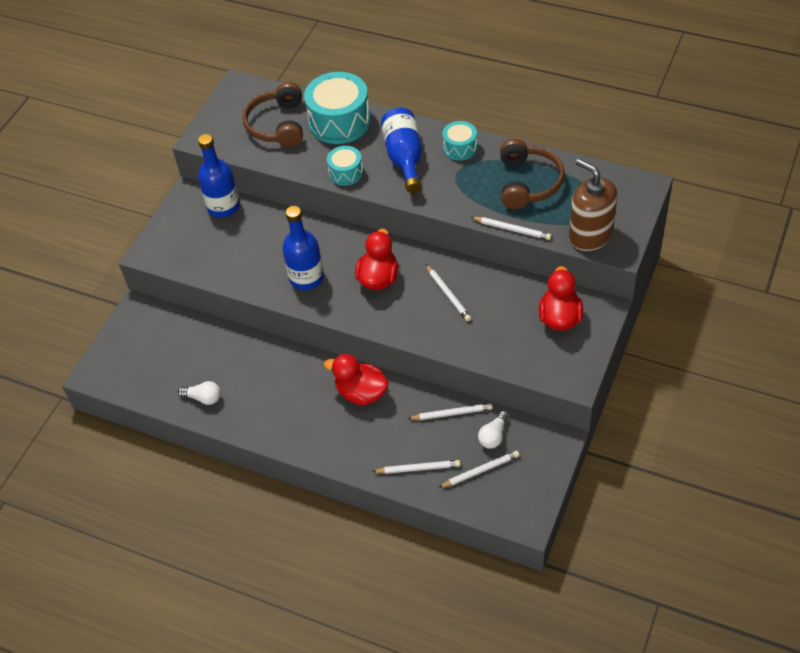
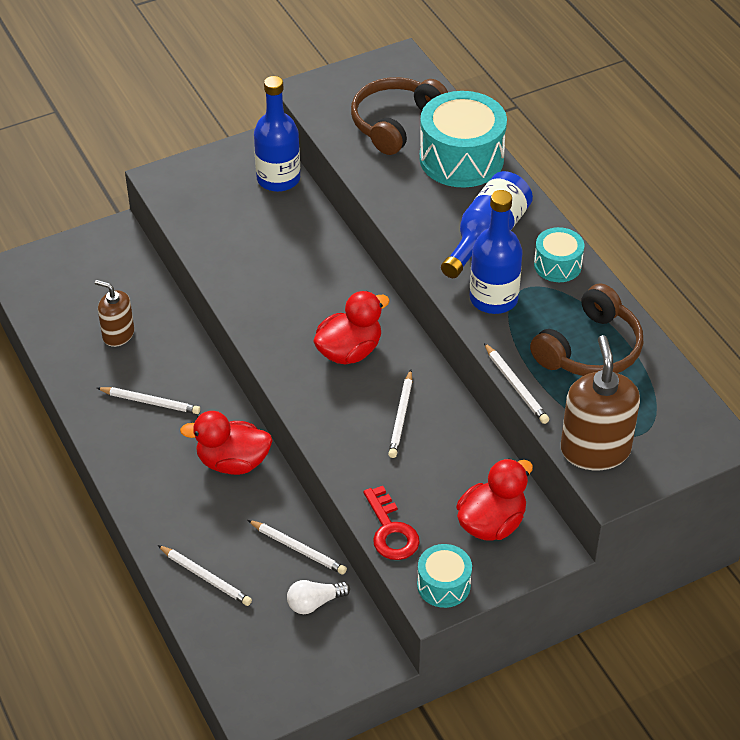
camera: 35 degrees right, 5 degrees down
white light bulb [178,381,221,405] -> none
blue bottle [282,206,324,290] -> blue bottle moved to [470,190,523,314]
red duck [324,354,389,405] -> red duck turned 60 degrees counterclockwise [180,411,273,475]
turquoise drum [327,146,363,186] -> turquoise drum moved to [417,544,472,608]
white pencil [438,451,519,488] -> white pencil moved to [97,387,200,414]
none -> brown soap dispenser [95,280,134,347]
none -> red key [363,486,420,560]

